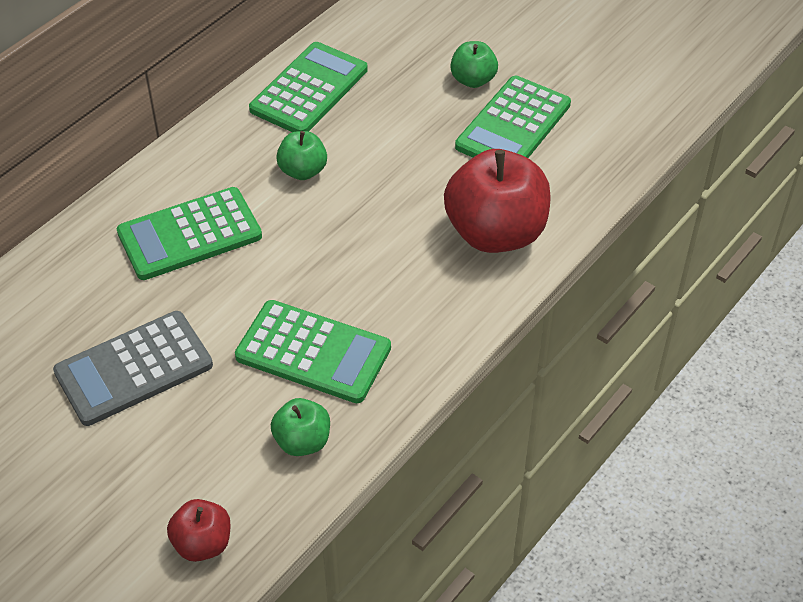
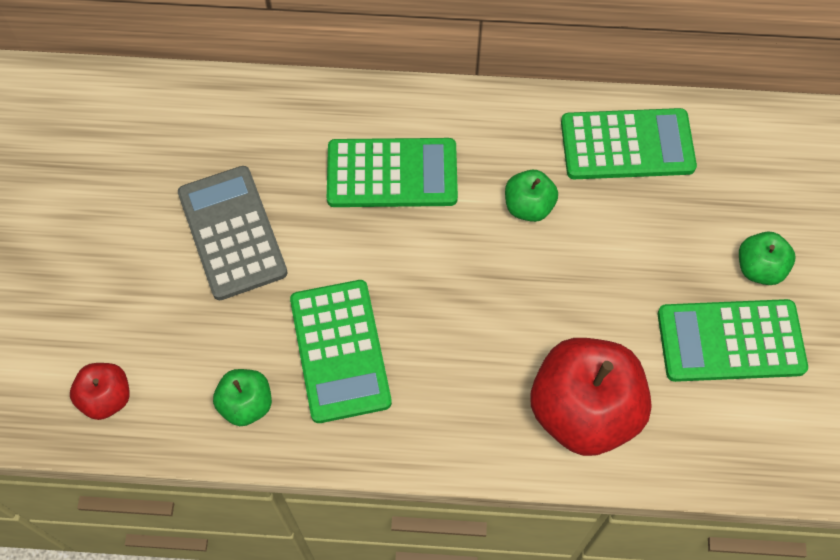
camera: 55 degrees right, 15 degrees up
grey calculator [53,311,213,426] -> grey calculator turned 45 degrees clockwise [178,166,288,300]
green calculator [117,187,262,280] -> green calculator turned 150 degrees clockwise [327,138,458,207]

